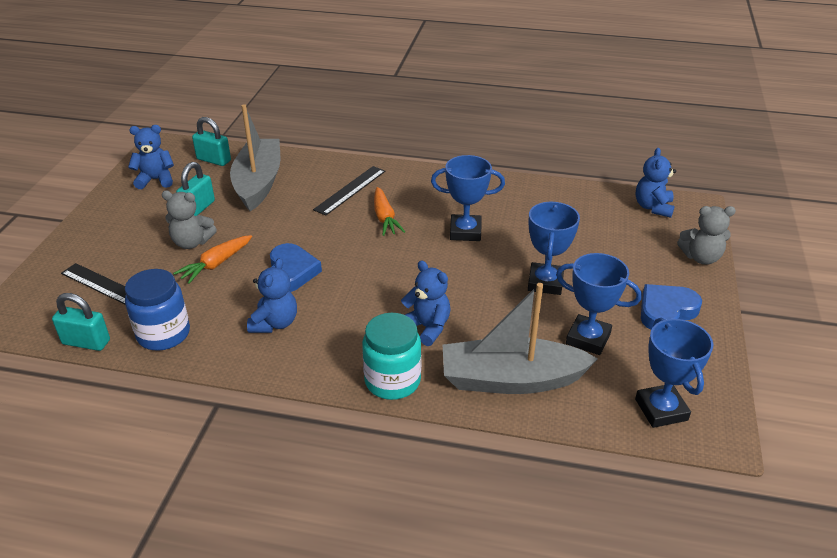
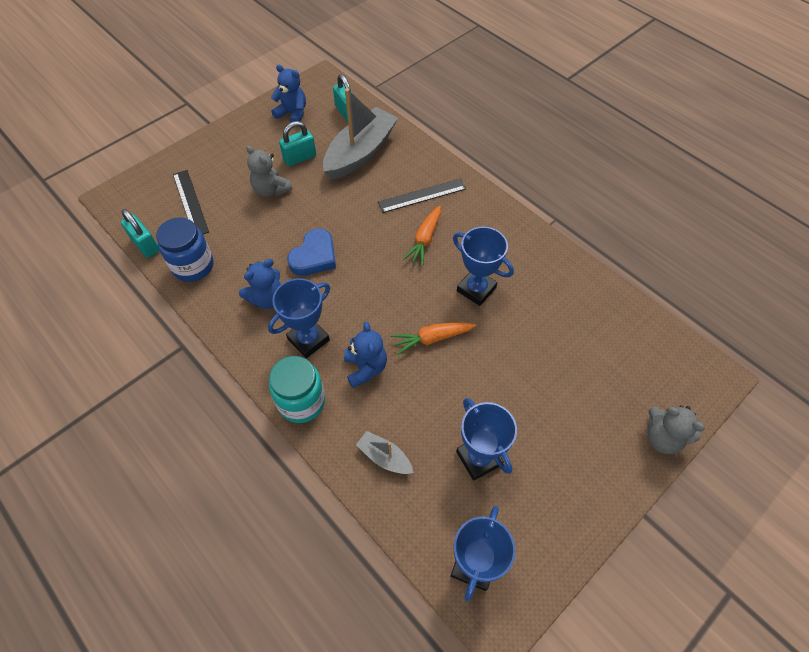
camera: 35 degrees right, 20 degrees up
orange carrot [173,235,252,284] -> orange carrot moved to [391,323,476,355]
grey boat [443,283,598,394] -> grey boat [356,431,414,474], size x0.46
blue trophy [528,202,580,295] -> blue trophy moved to [268,278,330,358]
blue teddy bear [636,148,676,218] -> none
blue heart [641,284,702,330] -> none

